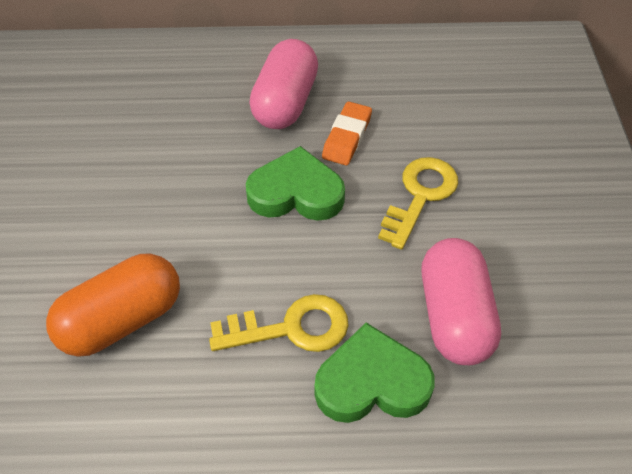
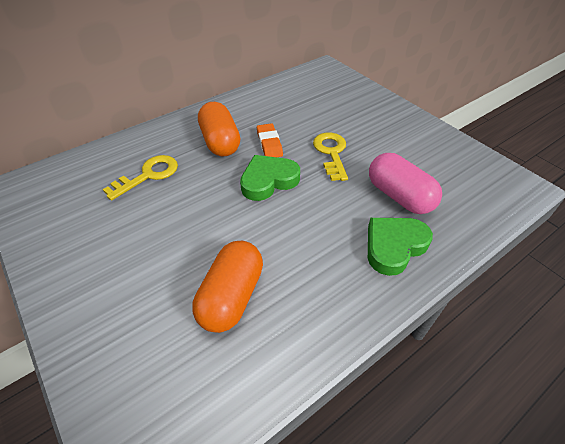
camera: 35 degrees left, 5 degrees down
yellow key [209,294,349,352] -> yellow key moved to [103,155,178,201]
pink capsule [249,39,318,129] -> orange capsule [198,102,240,157]

